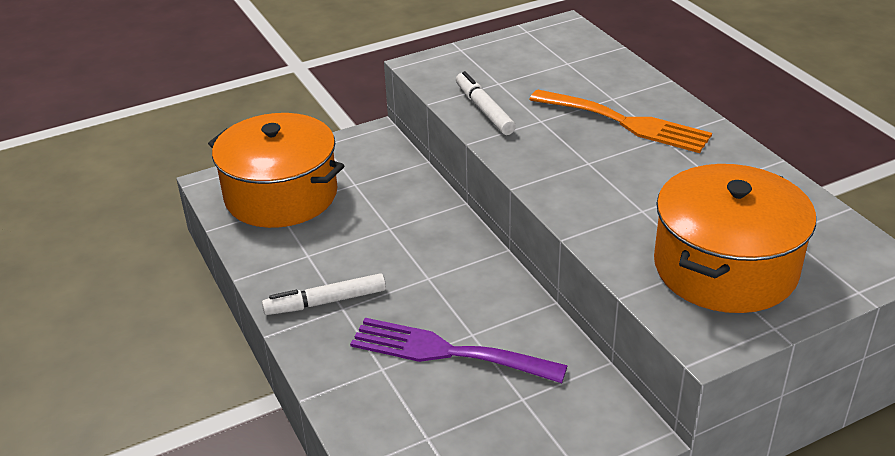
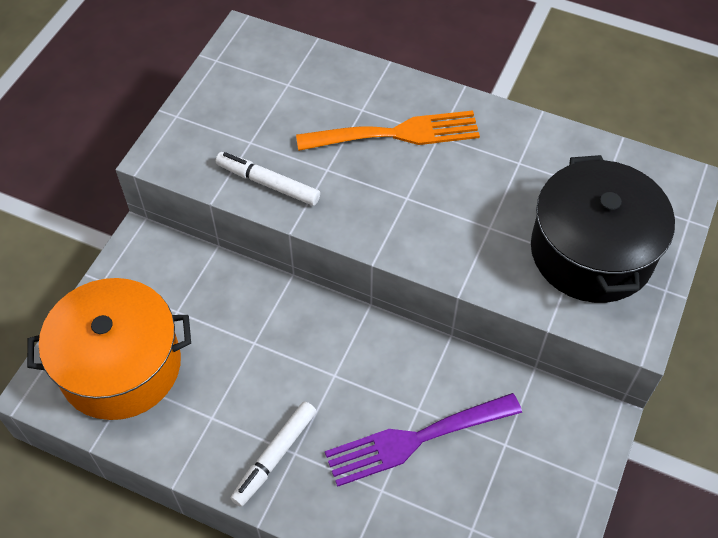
camera: 40 degrees left, 20 degrees up
orange pot [654,164,816,313] -> black pot [531,155,675,303]

